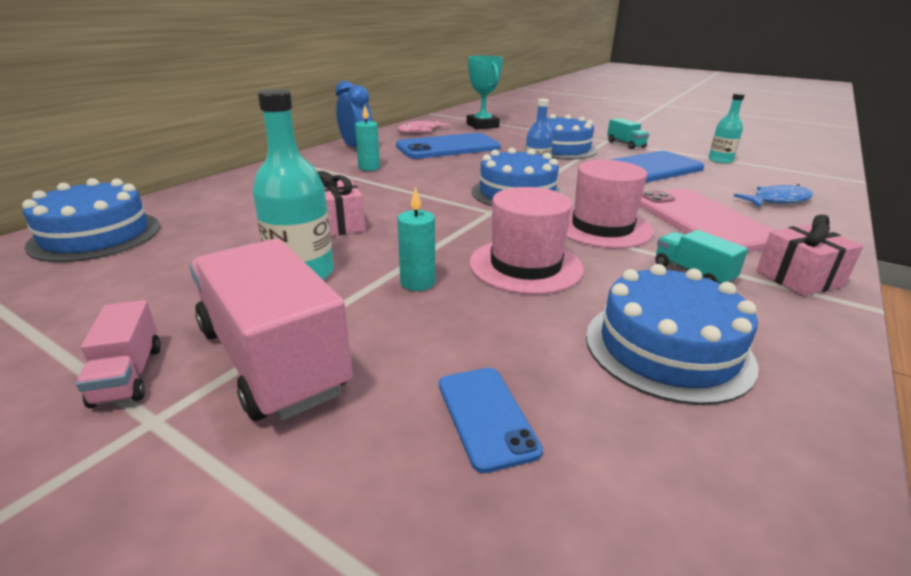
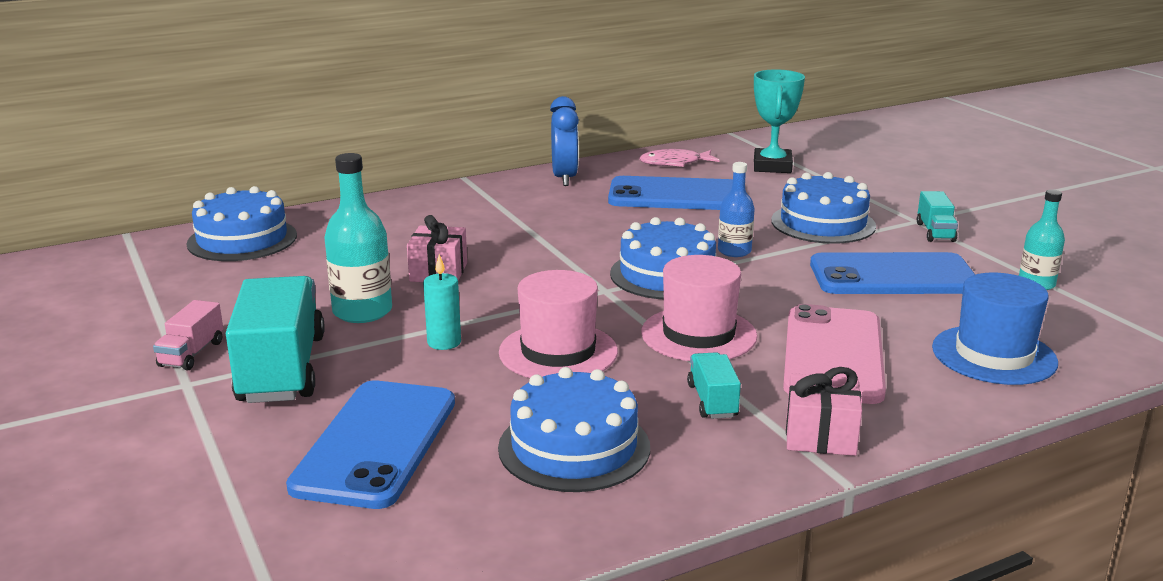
camera: 30 degrees right, 5 degrees down
pink truck [189,238,353,421] -> turquoise truck [226,276,325,403]
turquoise candle [355,105,380,171] -> none
blue phone [439,368,543,473] -> blue phone [286,381,455,509], size x2.02
blue fish [734,184,813,208] -> blue hat [932,273,1058,385]

